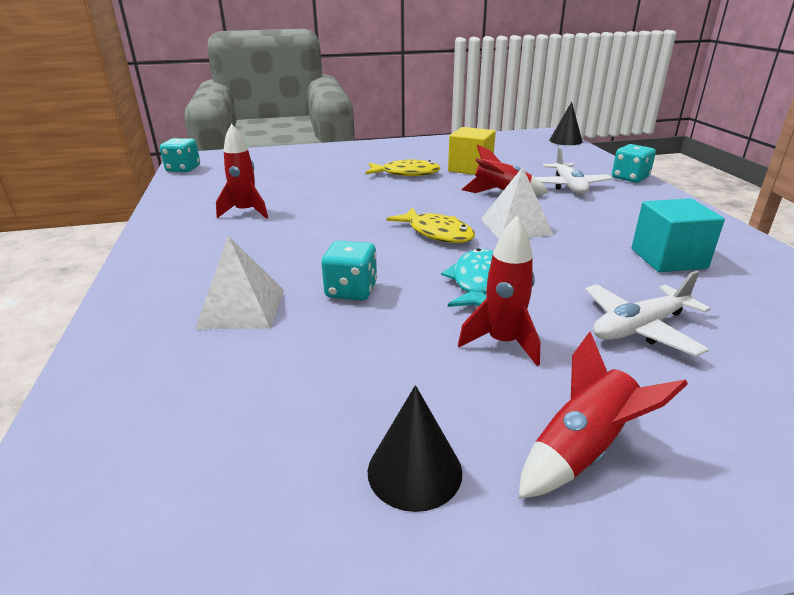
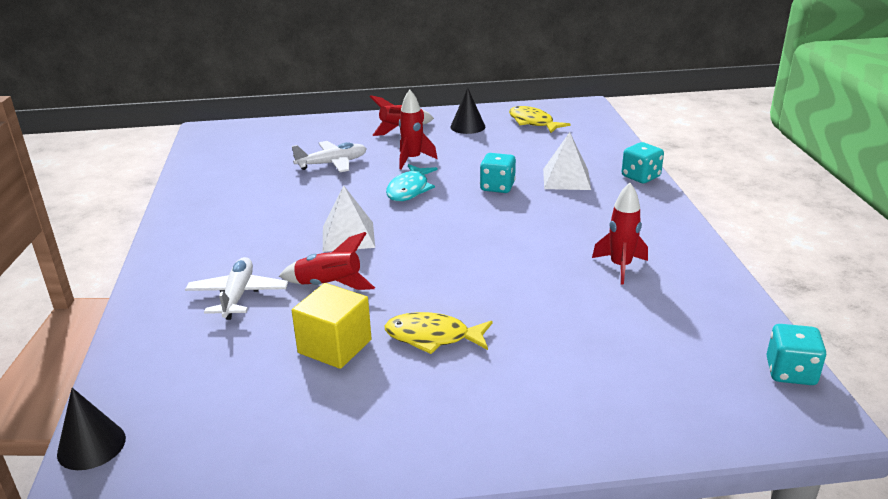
camera: 175 degrees left, 0 degrees up
yellow fish [387,208,475,243] -> yellow fish moved to [509,106,571,133]
turquoise dice [612,144,656,183] -> turquoise dice moved to [622,142,664,183]
turquoise cube [631,198,725,272] -> none

